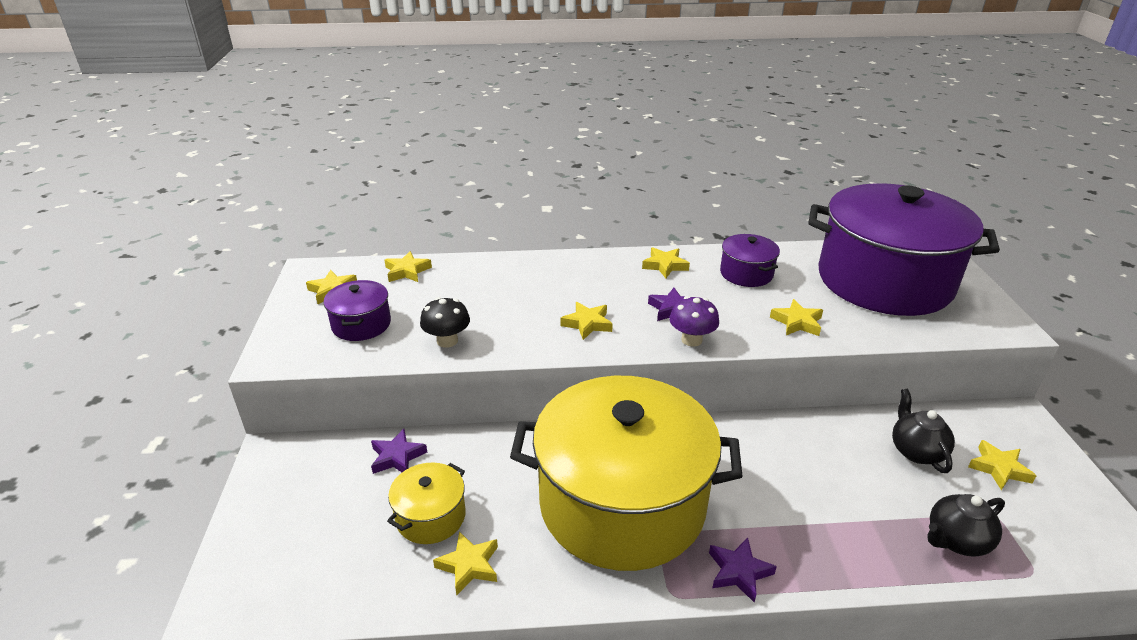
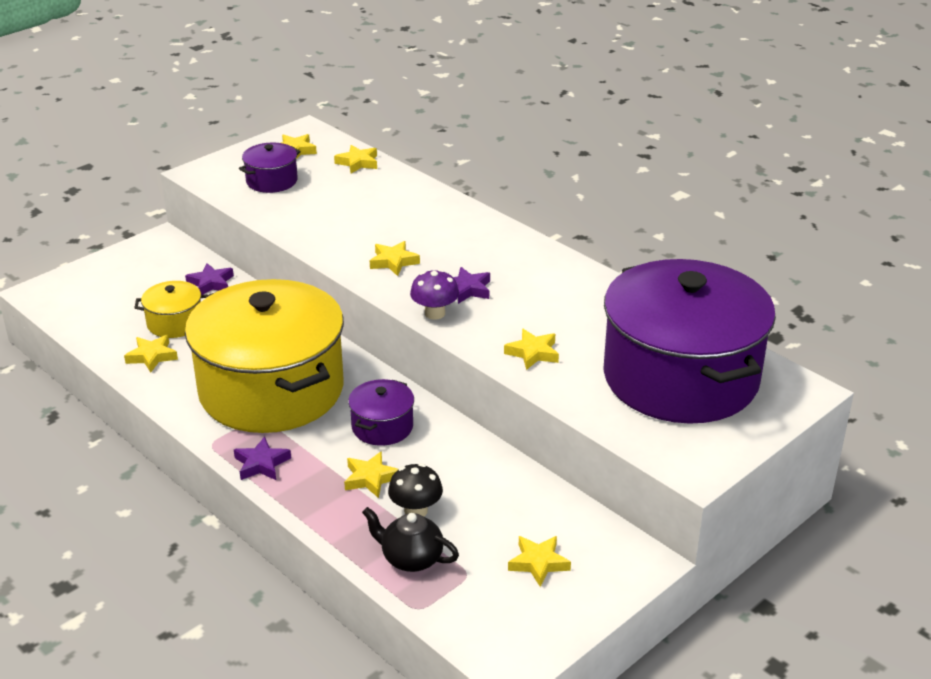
camera: 50 degrees right, 0 degrees up
black mushroom [420,297,470,348] -> black mushroom moved to [388,463,443,517]
yellow star [642,247,690,278] -> yellow star moved to [344,451,398,498]
purple pot [720,234,780,287] -> purple pot moved to [348,379,414,446]
black teapot [892,389,955,473] -> none

